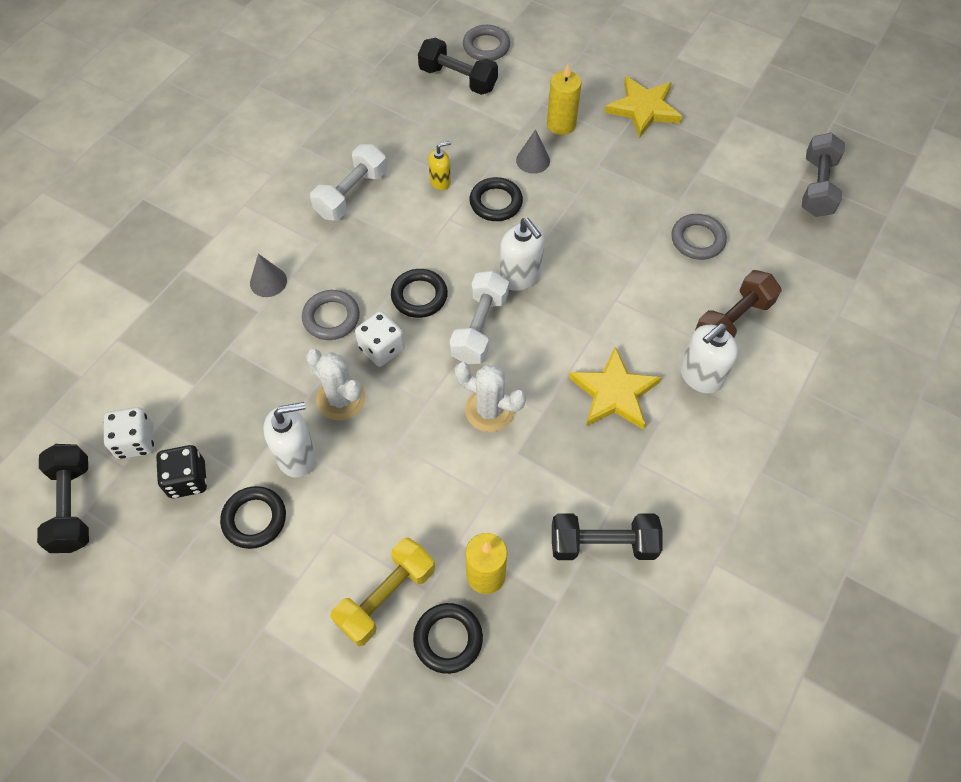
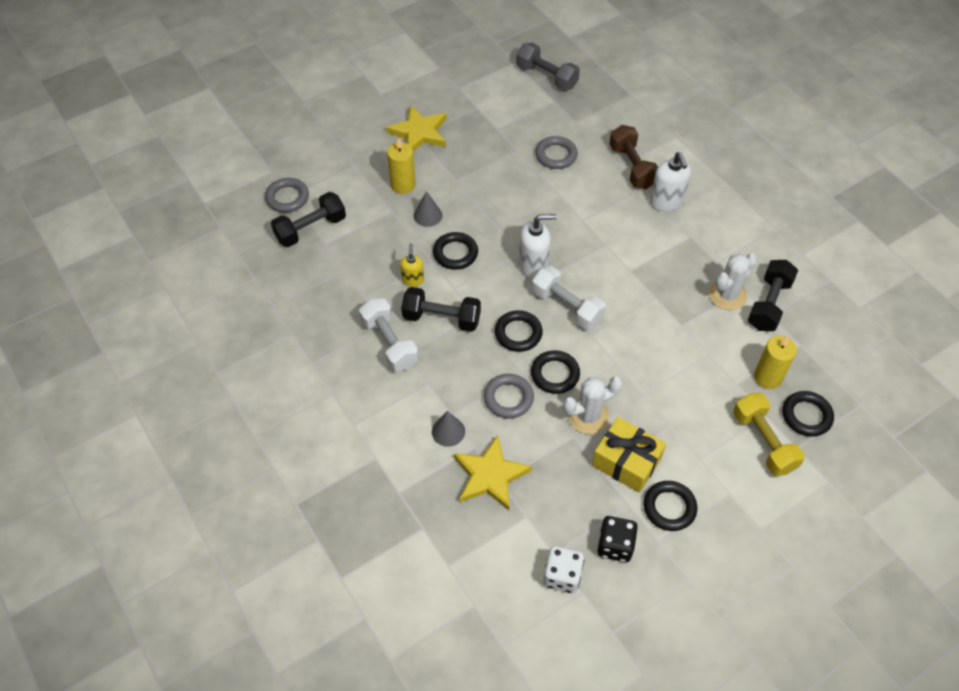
camera: 65 degrees left, 5 degrees down
black dumbbell [37,444,89,553] -> black dumbbell moved to [401,287,481,332]
white soap dispenser [263,402,317,478] -> yellow gift [592,417,666,493]
white dice [355,311,405,367] -> black ring [531,350,580,394]
white cactus [455,362,526,432] -> white cactus moved to [709,253,757,310]
yellow star [569,347,662,430] -> yellow star moved to [454,435,532,511]

